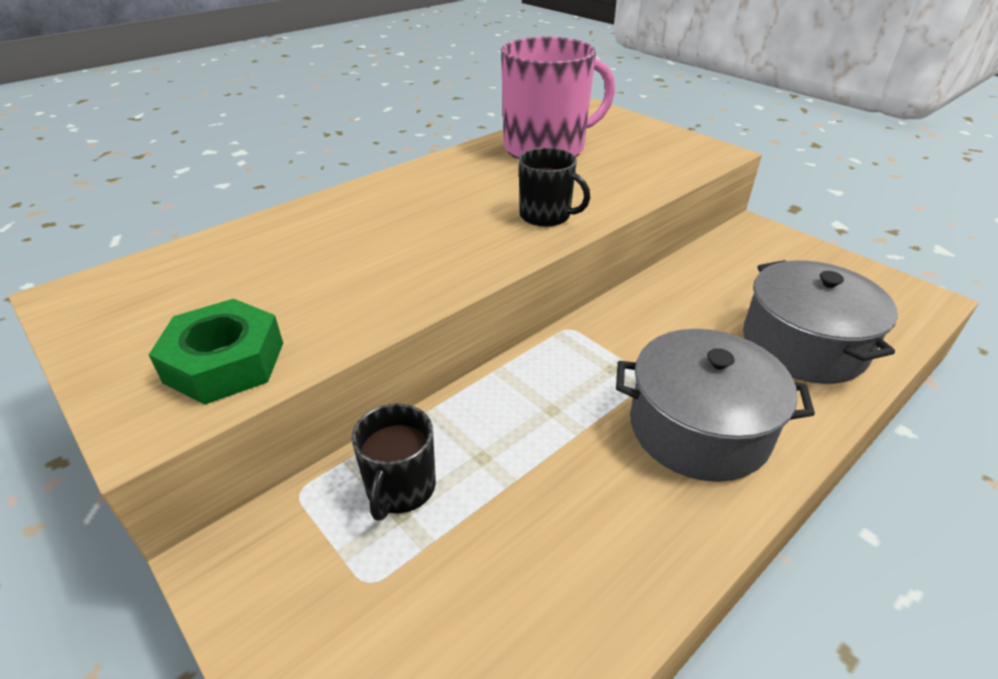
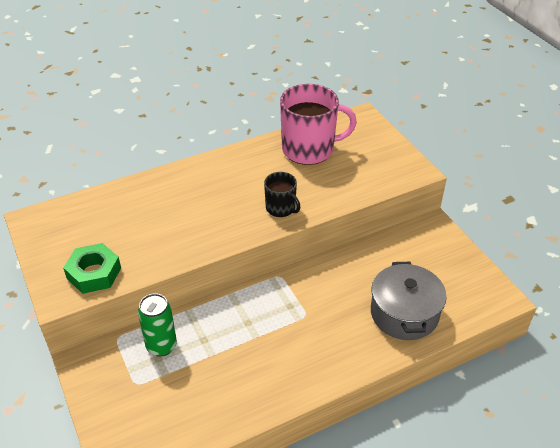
camera: 15 degrees right, 5 degrees up
black mug [352,403,436,520] -> green can [138,293,177,356]
grey pot [616,329,815,482] -> none

